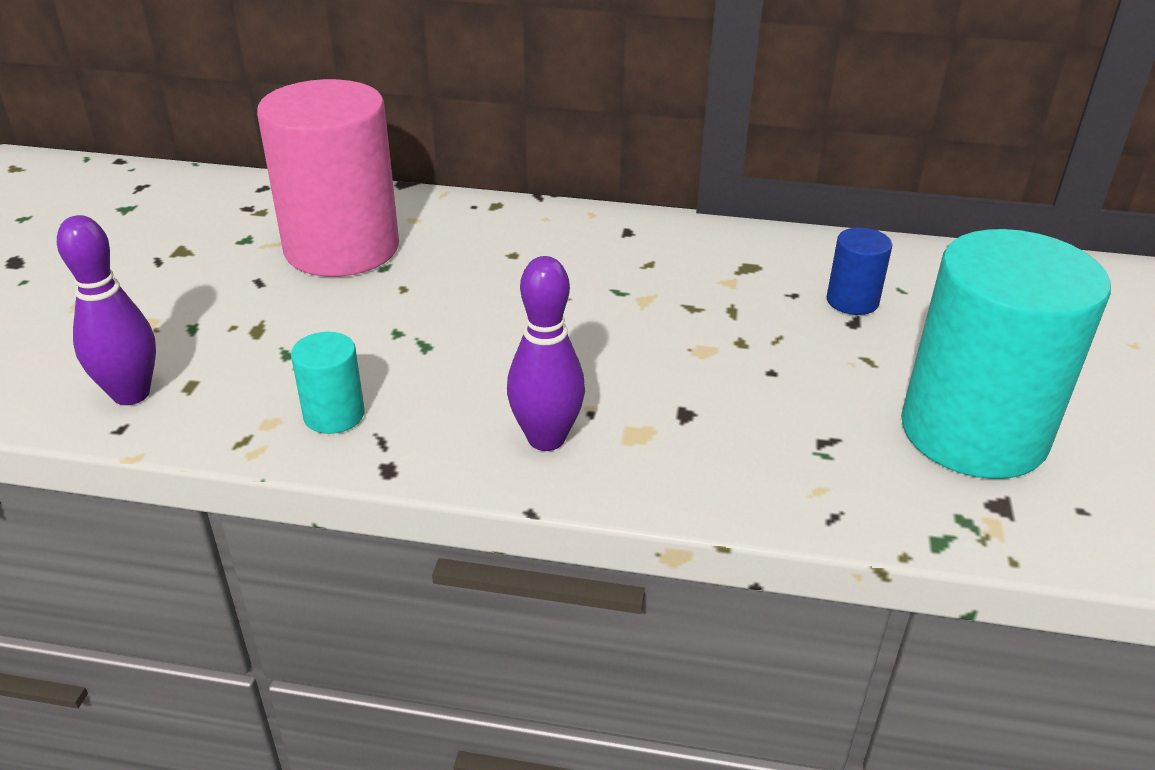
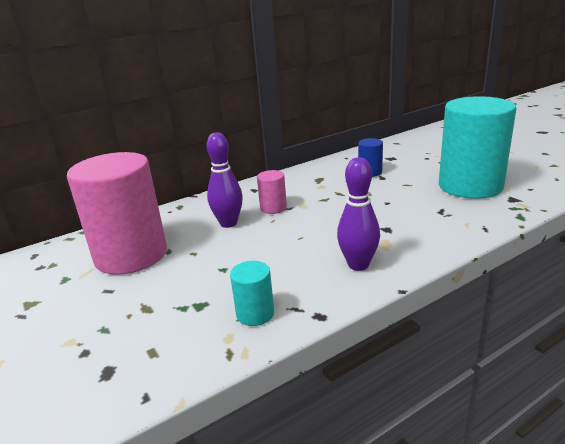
camera: 40 degrees left, 10 degrees down
purple bowling pin [57,215,156,405] -> purple bowling pin moved to [207,132,243,228]
none -> pink cylinder [257,170,287,214]

